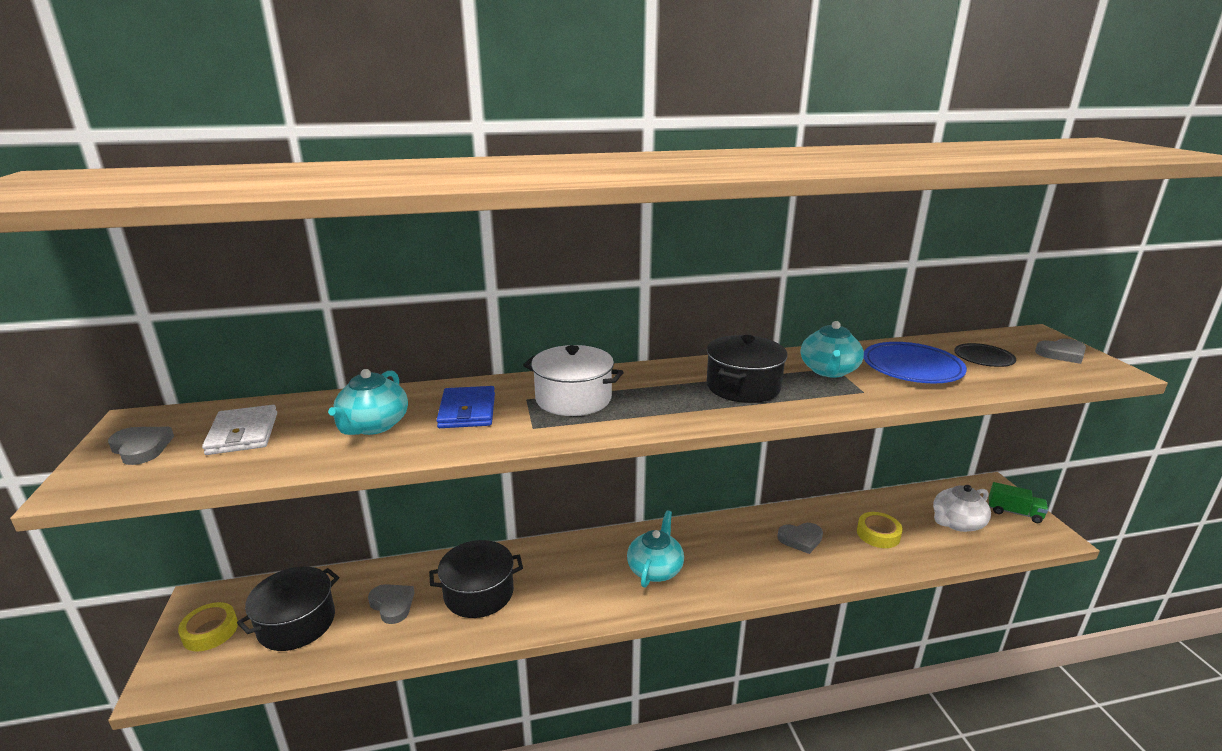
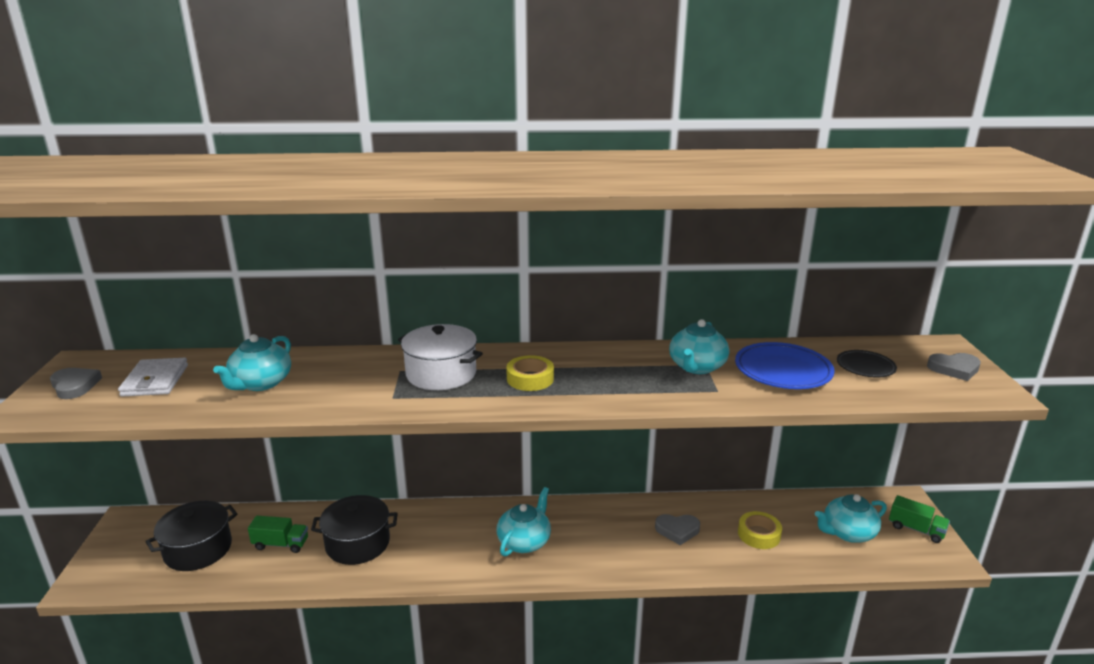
camera: 10 degrees right, 0 degrees up
yellow tape [178,602,238,651] -> yellow tape moved to [506,355,554,391]
grey heart [368,584,415,624] -> green truck [248,516,308,553]
blue wallet [437,386,495,428] -> none
black pot [706,335,788,403] -> none
white teapot [933,485,991,532] -> turquoise teapot [815,494,887,543]

